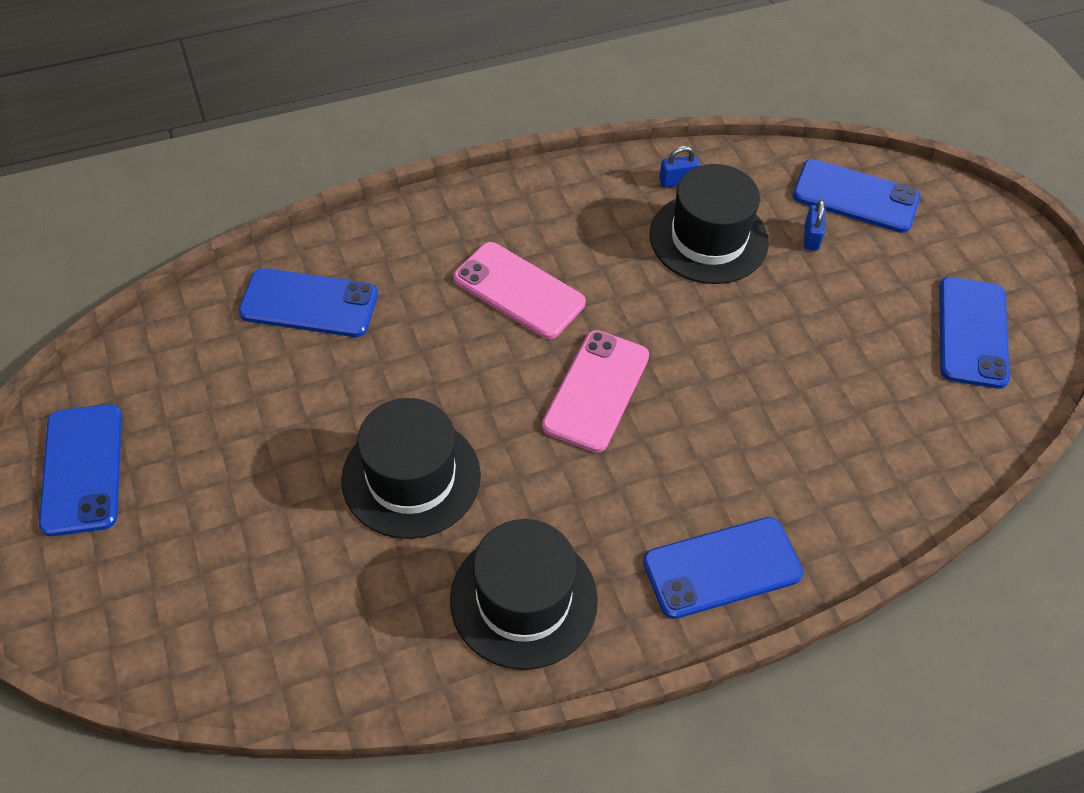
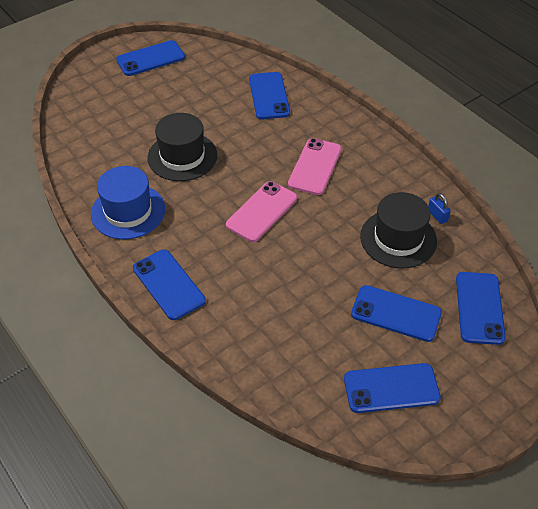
camera: 75 degrees right, 5 degrees down
black hat [450,519,598,670] -> blue hat [91,166,165,239]
pink phone [542,330,649,453] -> pink phone turned 60 degrees counterclockwise [226,181,297,242]
blue padlock [804,200,825,251] -> none
none -> blue phone [351,285,442,342]

